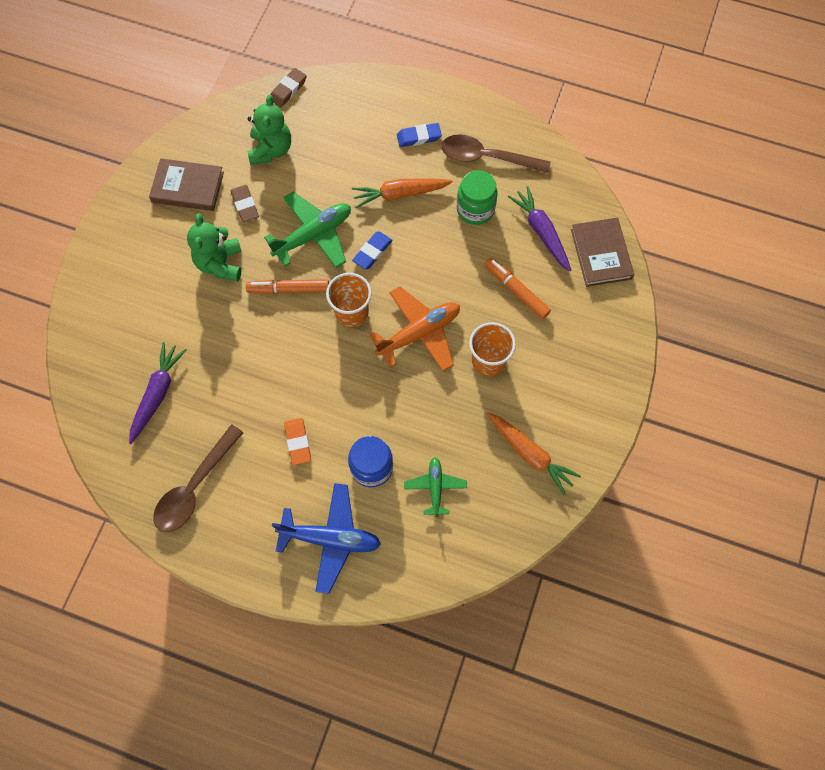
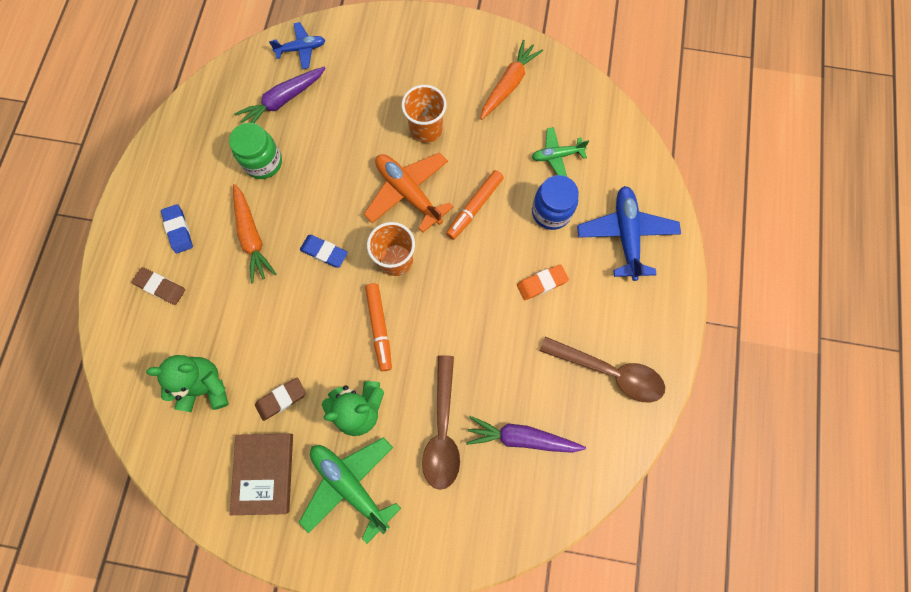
camera: 100 degrees left, 5 degrees up
green plane [264,192,351,268] -> green plane moved to [299,437,401,544]
brown eraser [270,68,307,107] -> brown eraser moved to [132,267,185,305]
brown spoon [441,134,551,173] -> brown spoon moved to [422,355,460,490]
orange marker [485,258,551,319] -> orange marker moved to [446,170,504,240]
brown book [571,218,634,287] -> blue plane [269,22,325,69]

